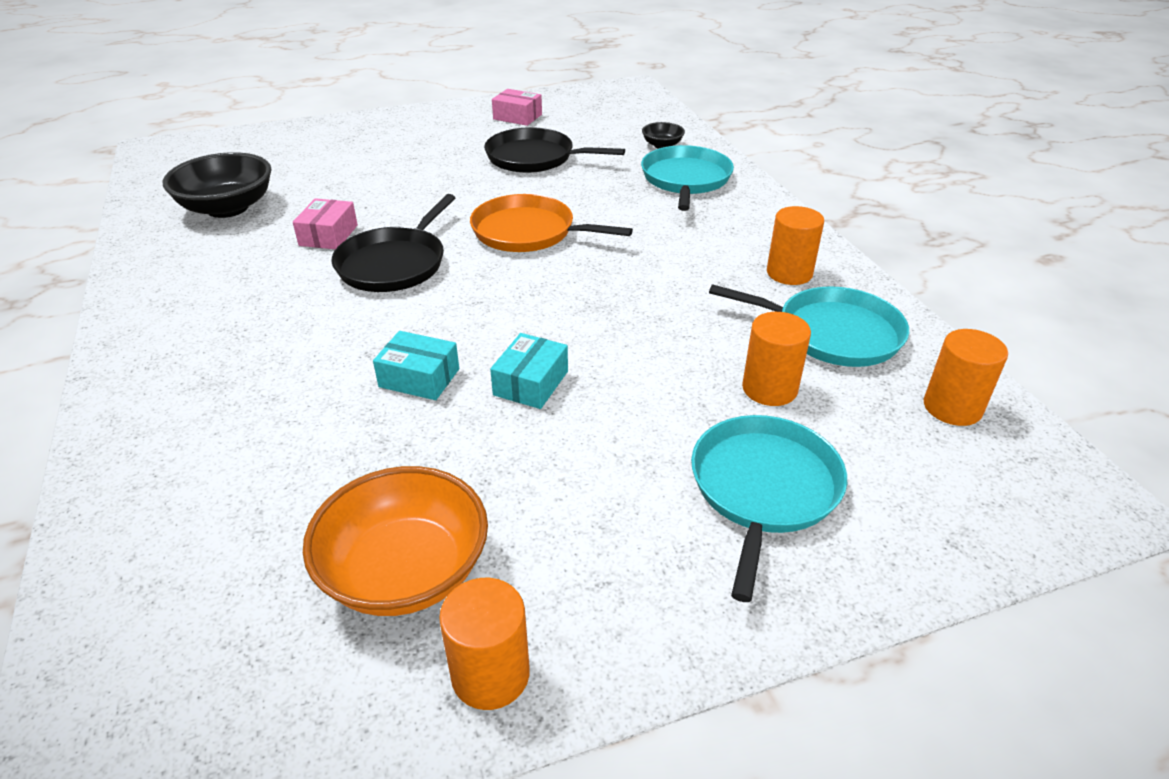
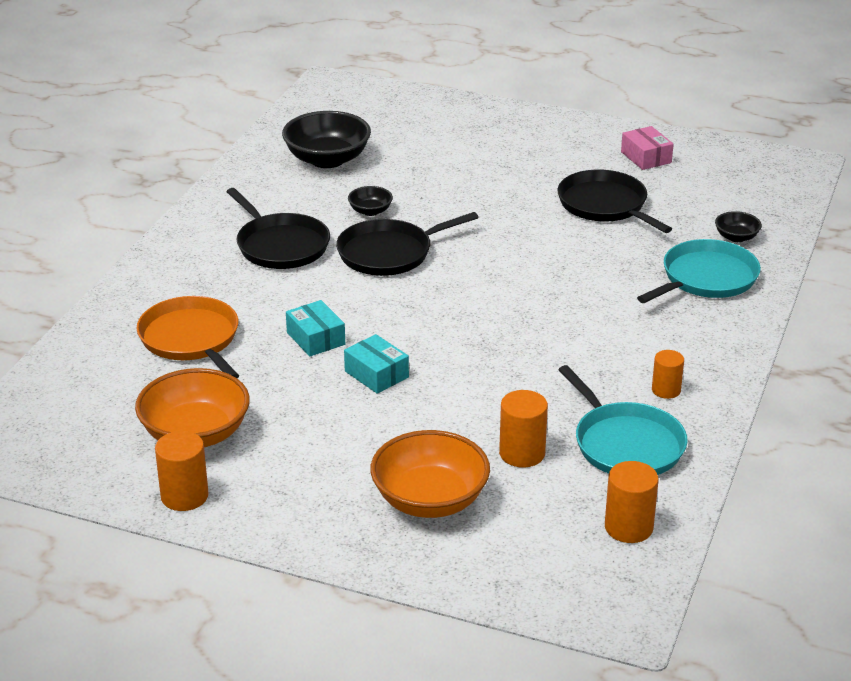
camera: 40 degrees right, 5 degrees down
pink box [293,198,358,249] -> black bowl [348,186,393,216]
orange pan [470,194,633,252] -> orange pan moved to [137,296,239,378]
turquoise box [490,333,568,409] -> turquoise box turned 75 degrees clockwise [344,334,409,394]
turquoise pan [691,415,847,602] -> orange bowl [370,430,490,518]
orange cylinder [767,206,824,285] -> orange cylinder [652,350,684,399], size x0.67
none -> black pan [226,188,330,269]

